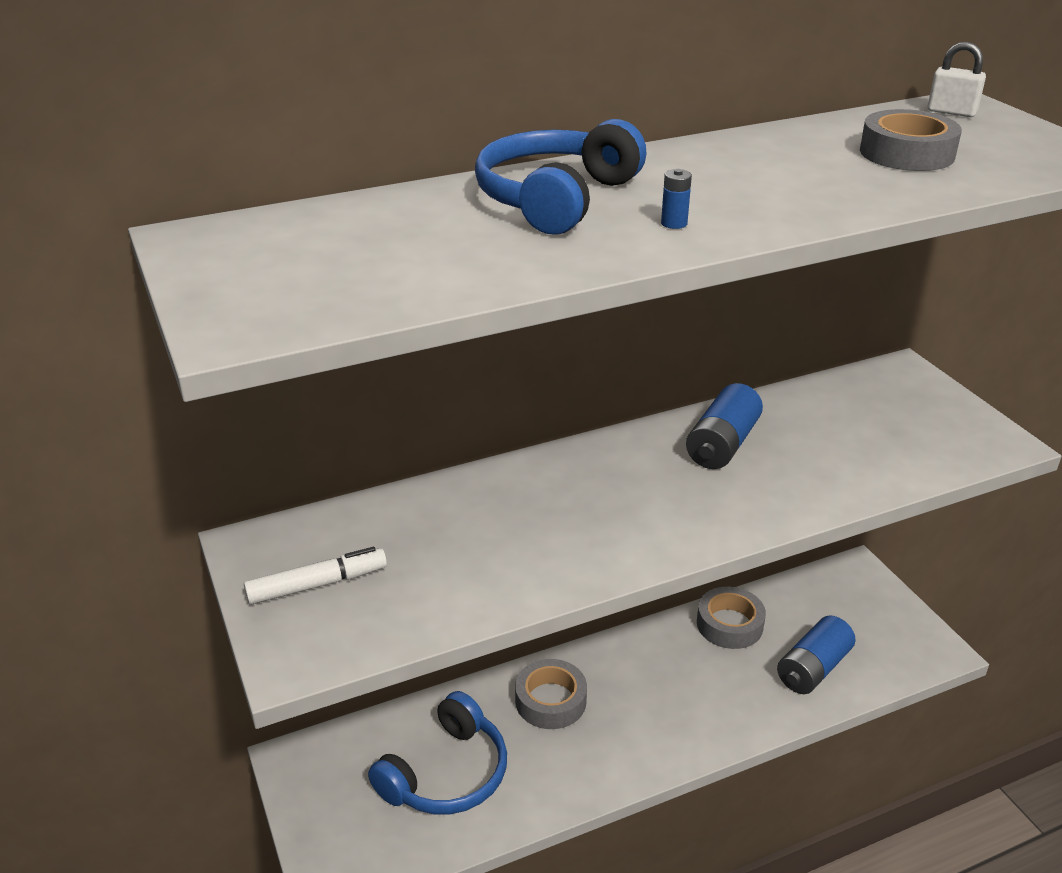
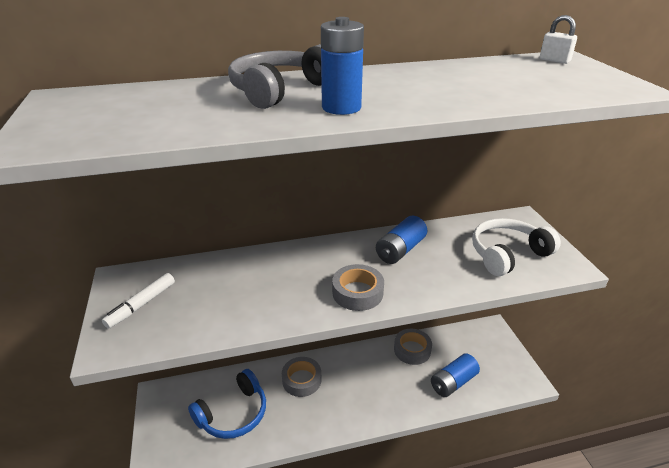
camera: 10 degrees right, 0 degrees up
white marker [244,547,387,605] -> white marker turned 135 degrees clockwise [102,273,175,329]
blue headphones [475,119,646,235] -> grey headphones [228,44,321,109]
blue battery [661,169,692,229] -> blue battery [321,17,364,115], size x2.37
grey tape [860,109,962,171] -> grey tape moved to [332,264,384,311]
none -> white headphones [472,218,561,276]

